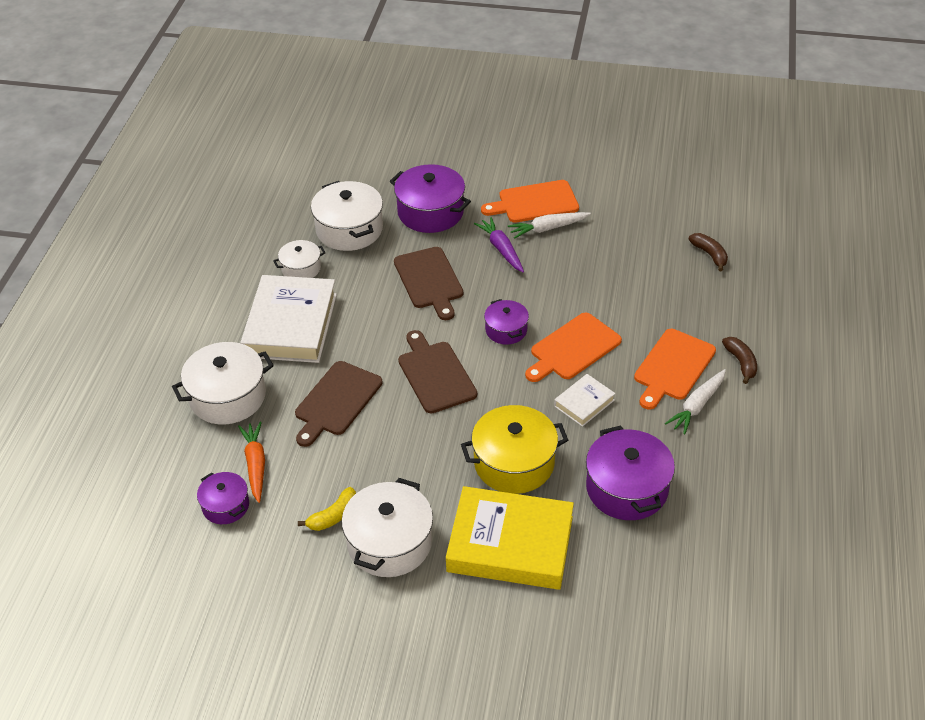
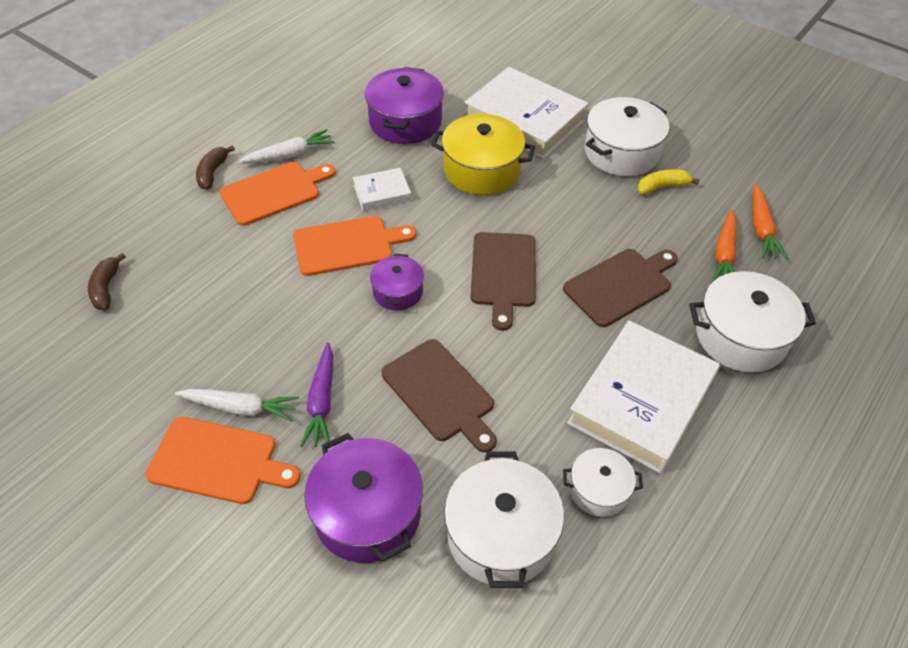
camera: 155 degrees left, 5 degrees up
purple pot [197,472,249,524] -> orange carrot [753,184,787,259]
brown cutting board [394,247,463,320] -> brown cutting board turned 135 degrees clockwise [382,339,497,452]
yellow book [446,486,574,590] -> white book [464,67,589,159]

